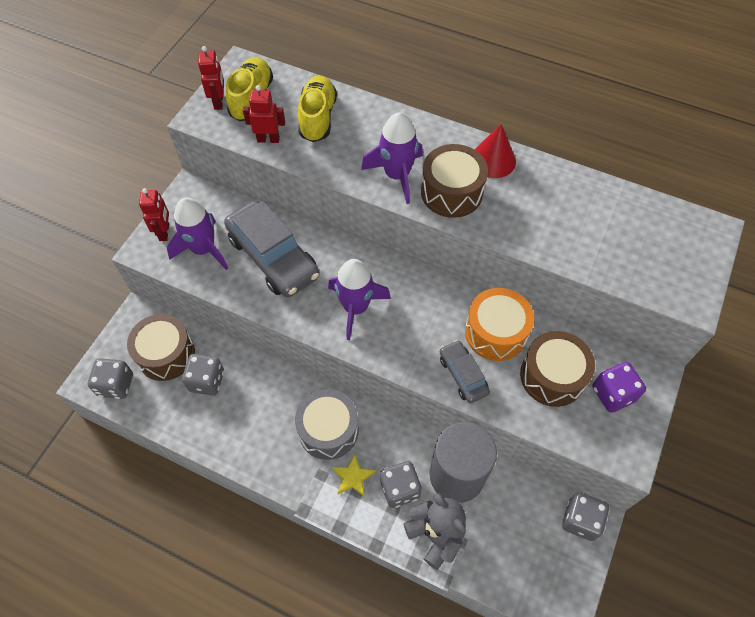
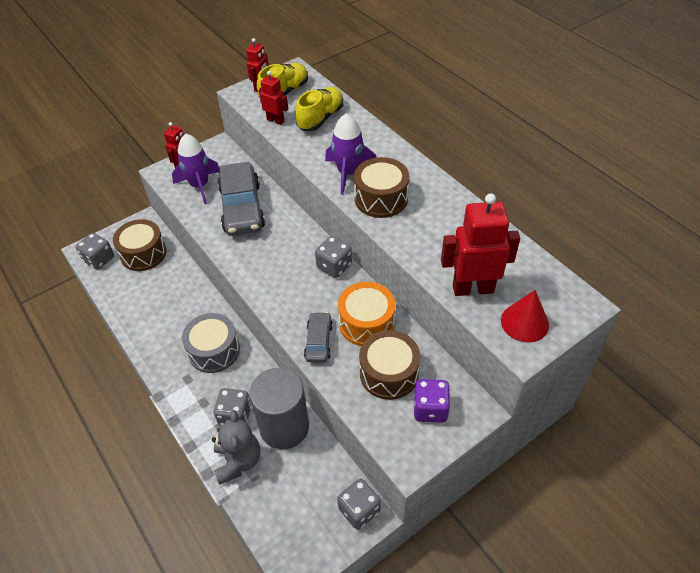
camera: 30 degrees right, 10 degrees down
grey dice [182,354,224,396] -> grey dice moved to [315,236,352,278]
purple rocket [328,259,391,340] -> none
yellow star [332,454,375,497] -> none
red cone [474,124,516,178] -> red cone moved to [501,290,549,343]
none -> red robot [441,193,520,296]

